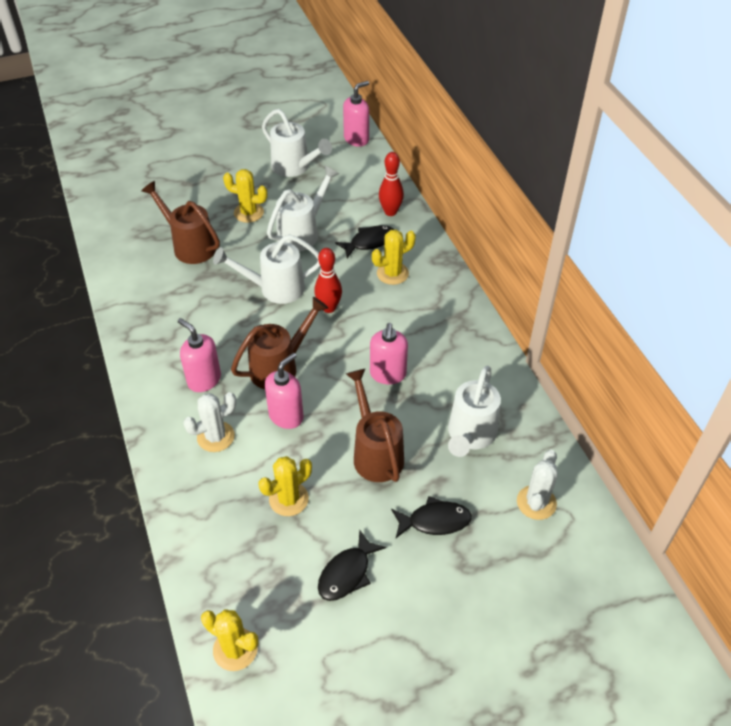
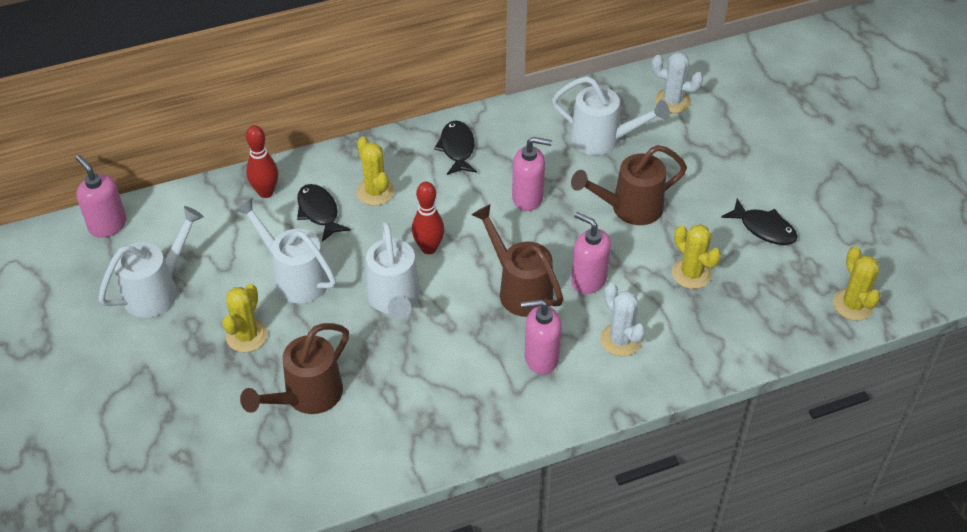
camera: 90 degrees left, 0 degrees up
pink soap dispenser [178,318,221,392] -> pink soap dispenser turned 45 degrees clockwise [521,299,562,374]
yellow cactus [201,609,258,671] -> yellow cactus turned 45 degrees counterclockwise [833,246,880,321]
black fish [391,496,472,538] -> black fish moved to [434,121,477,175]

